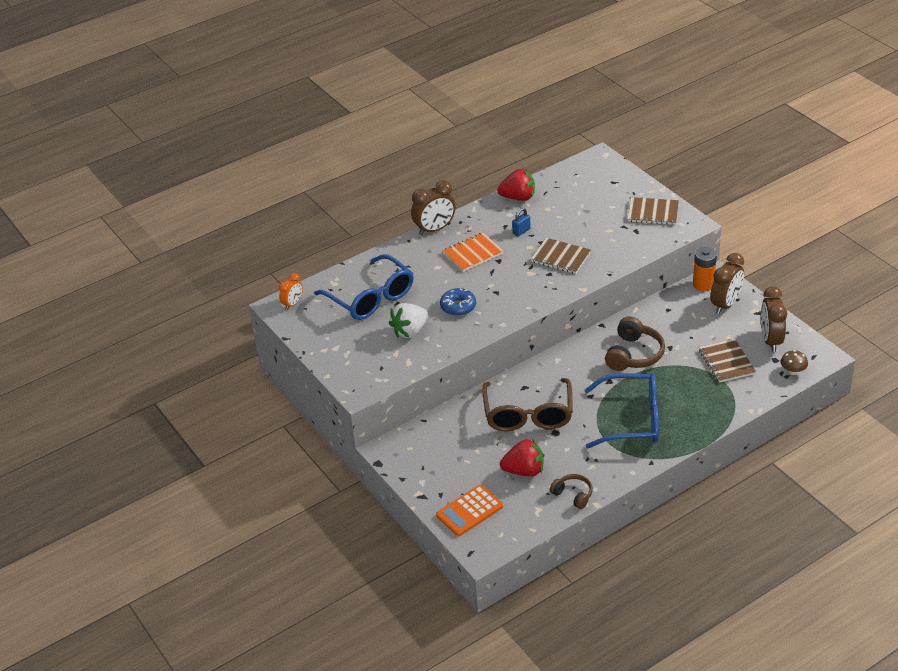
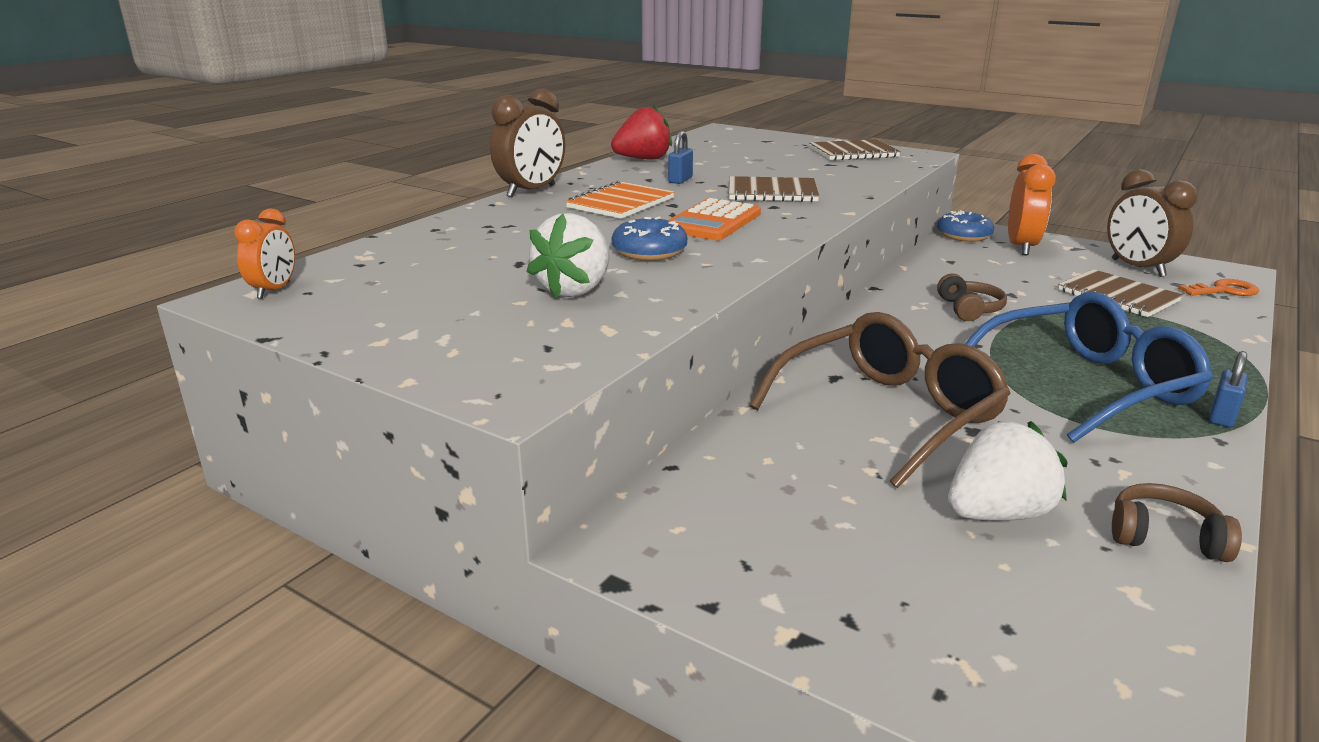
camera: 25 degrees left, 15 degrees down
blue glasses [314,254,414,320] -> none
orange calculator [436,485,503,536] -> orange calculator moved to [668,198,761,240]
brown glasses [482,378,573,431] -> brown glasses turned 105 degrees counterclockwise [750,312,1011,489]
red strawberry [500,438,544,477] -> white strawberry [948,421,1068,521]
brown headphones [605,316,665,371] -> brown headphones [937,273,1007,321], size x0.59
orange battery [693,247,717,291] -> blue donut [937,210,994,242]
brown clock [710,253,744,314] -> orange clock [1008,154,1056,256]
brown mushroom [781,350,808,375] -> orange key [1178,279,1259,296]
none -> blue padlock [1209,351,1248,427]

